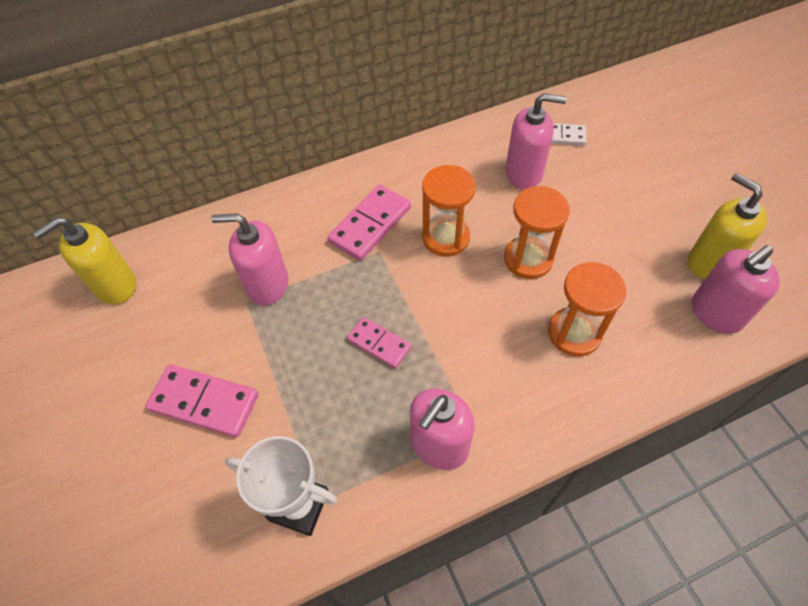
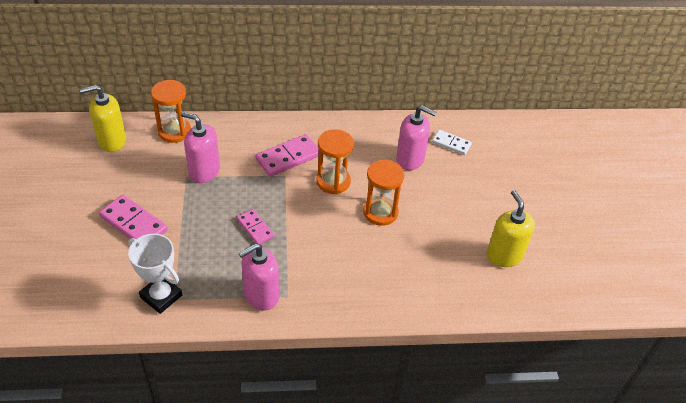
camera: 15 degrees right, 10 degrees down
orange hourglass [548,262,626,356] -> orange hourglass moved to [151,80,191,143]
pink soap dispenser [692,245,780,334] -> none

